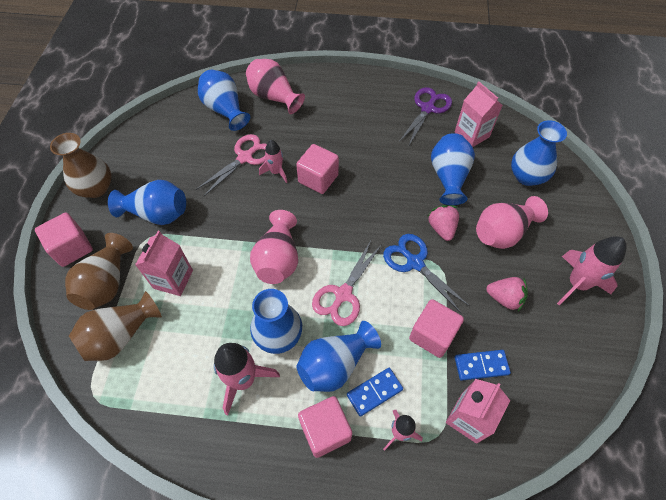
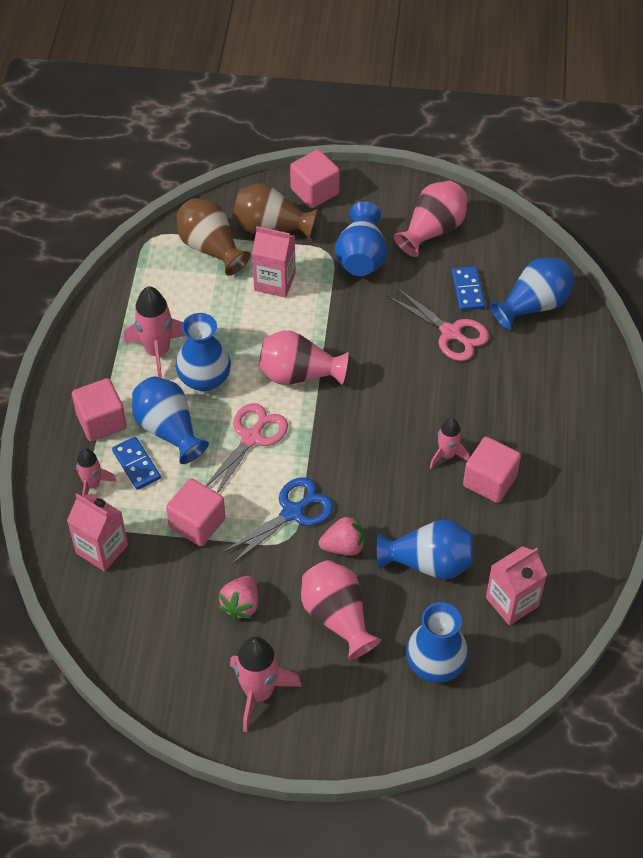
camera: 90 degrees right, 5 degrees down
brown vase [50,133,112,198] -> none
pink vase [246,59,305,114] -> pink vase moved to [394,181,468,257]
pink rocket [259,140,287,183] -> pink rocket moved to [430,418,470,468]
pink cube [296,144,339,194] -> pink cube moved to [463,437,521,503]
pink scissors [312,241,381,326] -> pink scissors turned 90 degrees clockwise [205,403,288,493]
purple scissors [399,87,452,147] -> none
blue domino [455,350,511,381] -> blue domino moved to [452,266,485,311]

